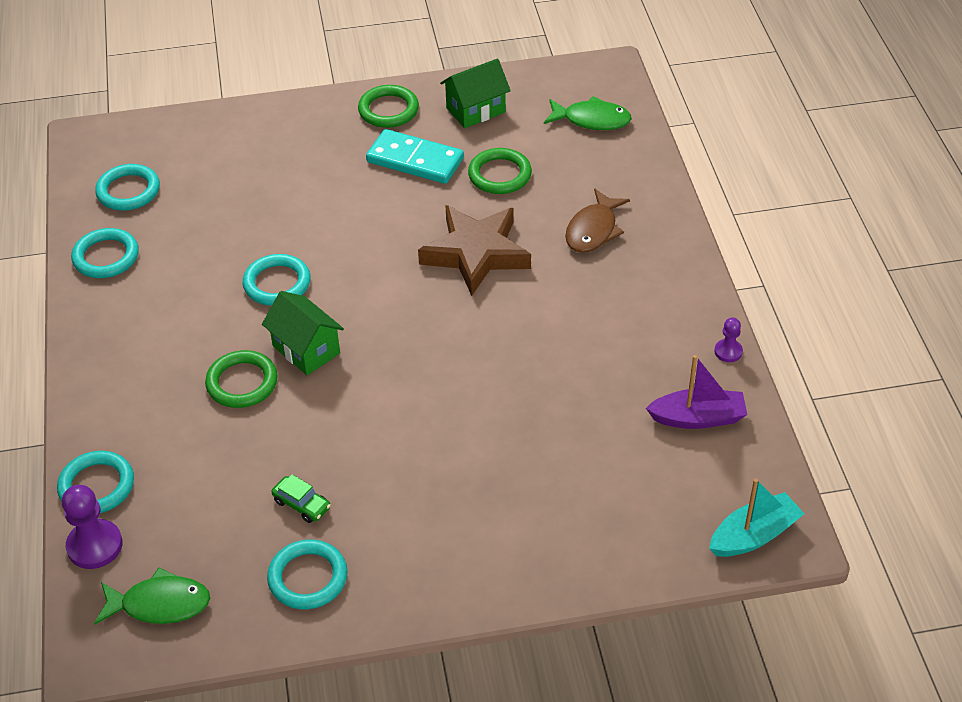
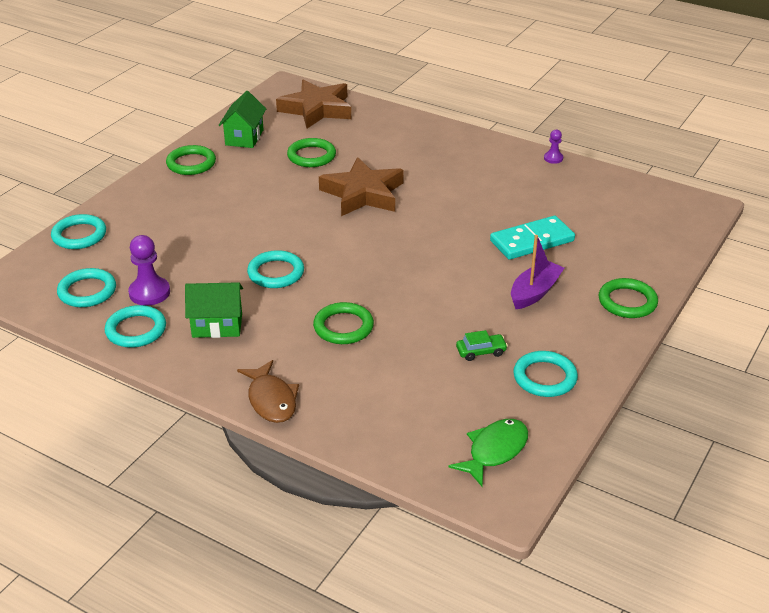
camera: 50 degrees left, 10 degrees down
turquoise ring [57,451,134,513] -> turquoise ring moved to [51,214,106,249]
purple pawn [62,485,122,569] -> purple pawn moved to [128,235,170,306]
green house [262,291,344,375] -> green house moved to [185,282,243,338]
turquoise domino [366,129,464,184] -> turquoise domino moved to [490,216,575,260]
green fish [544,96,632,130] -> brown star [276,79,351,129]
brown fish [565,189,630,253] -> brown fish moved to [237,360,299,423]
purple boat [646,355,747,429] -> purple boat moved to [511,235,564,309]
turquoise boat [709,478,804,557] -> none
none -> green ring [599,278,658,318]

